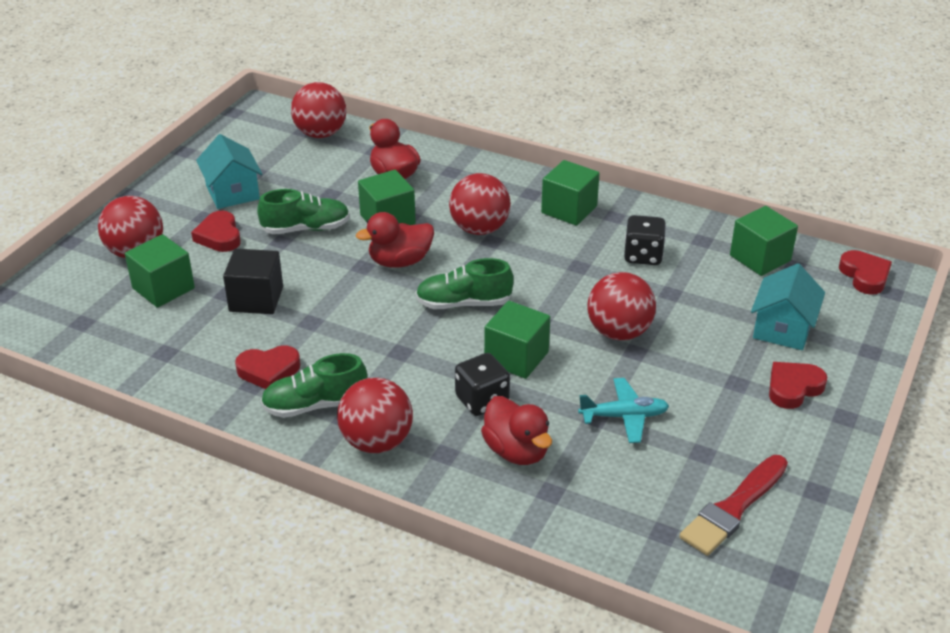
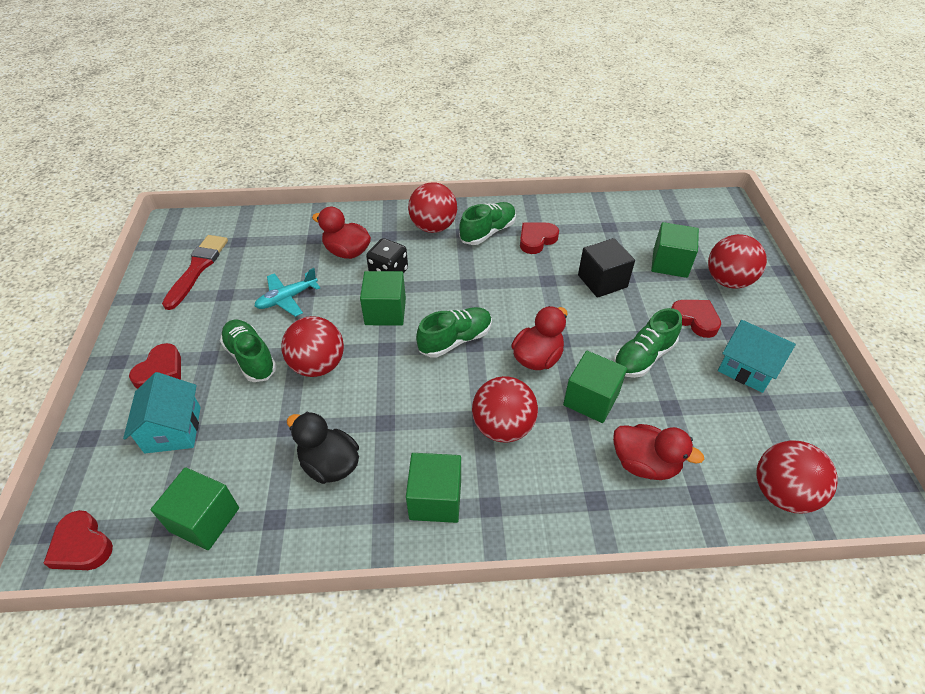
camera: 150 degrees right, 10 degrees up
black dice [624,215,666,265] -> black duck [287,412,359,484]
none -> green shoe [220,320,276,382]

